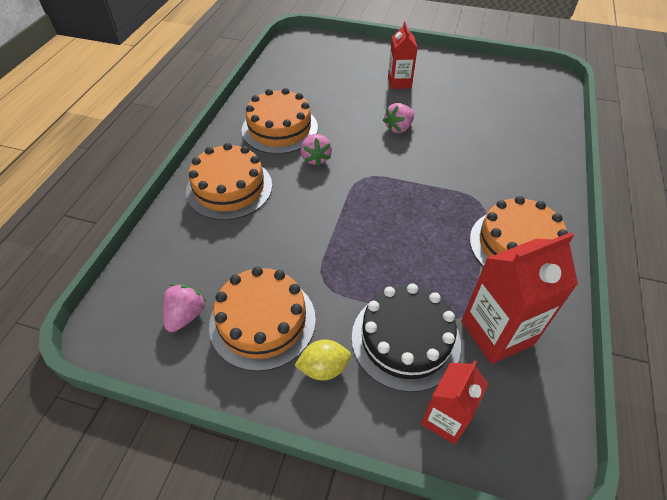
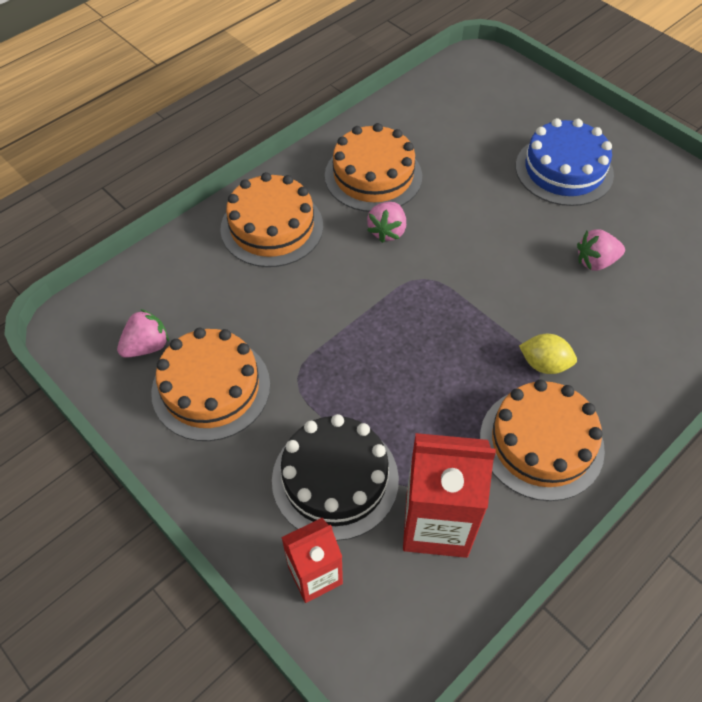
camera: 30 degrees right, 5 degrees up
yellow lemon [294,340,351,381] -> yellow lemon moved to [519,334,577,374]
pink strawberry [383,103,414,133] -> pink strawberry moved to [577,229,625,271]
red carton [388,21,418,89] -> blue cake [516,118,614,206]

